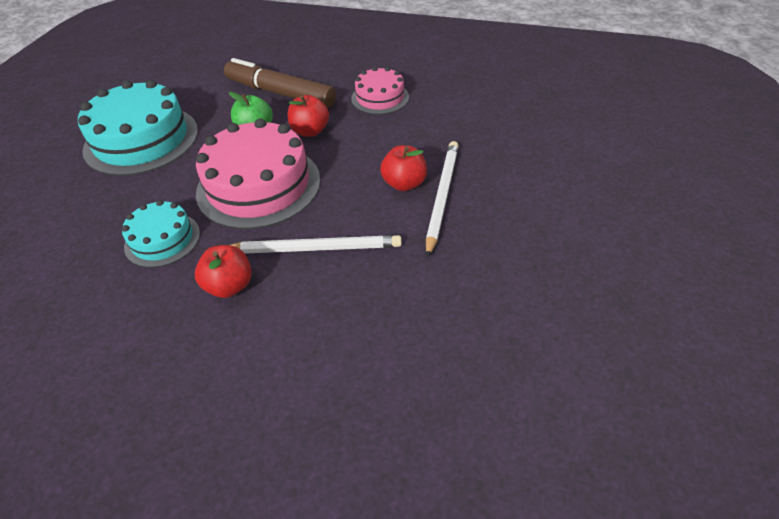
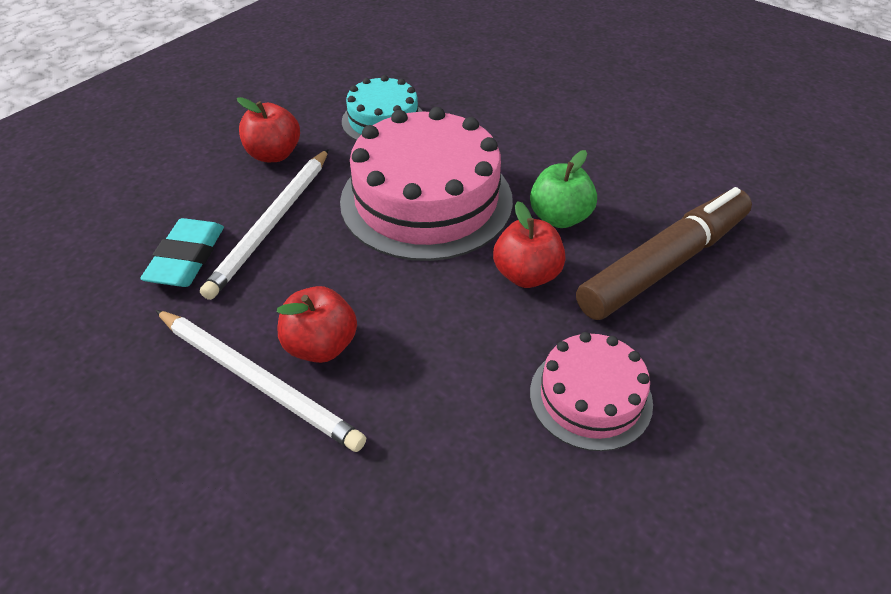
camera: 110 degrees right, 0 degrees up
turquoise cake [78,80,198,176] -> none
none -> turquoise eraser [140,218,224,287]

